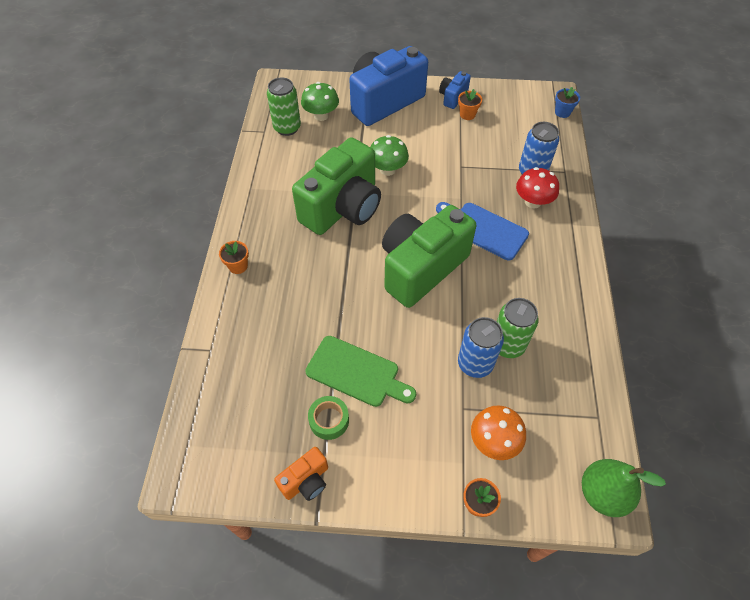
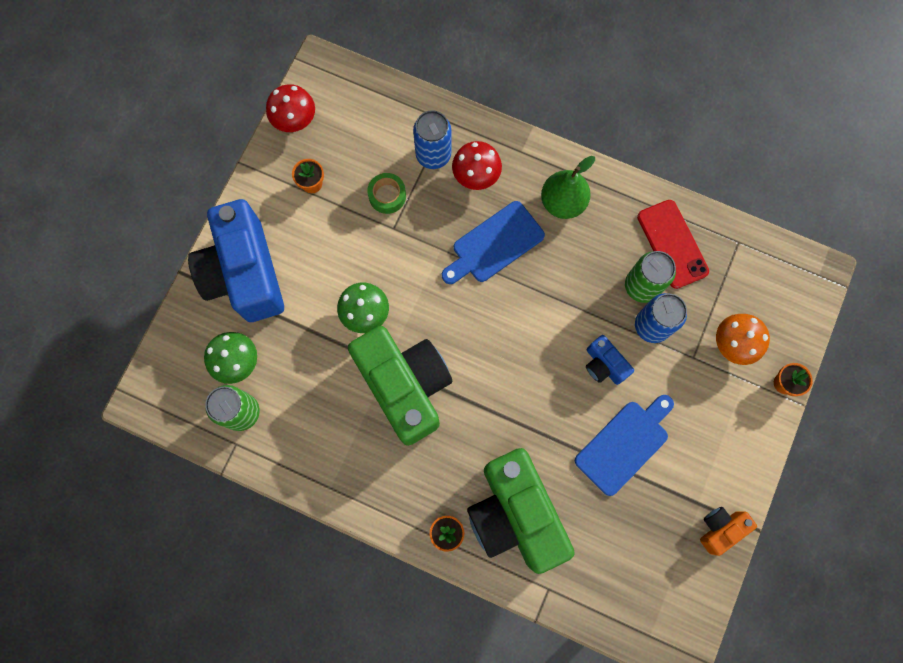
camera: 70 degrees left, 20 degrees up
orange camera [274,447,328,501] -> orange camera turned 105 degrees counterclockwise [700,507,757,556]
green cutting board [305,336,416,407] -> blue cutting board [575,395,674,496]
green tape [308,396,349,440] -> green tape moved to [367,173,406,214]
green camera [382,205,476,308] -> green camera moved to [467,448,575,574]
blue camera [439,71,471,109] -> blue camera moved to [586,335,634,385]
blue flower pot [555,87,580,118] -> none
green pear [582,459,666,517] -> green pear moved to [541,156,595,219]
none -> red mushroom [266,84,315,132]
none -> red phone [637,200,709,289]

